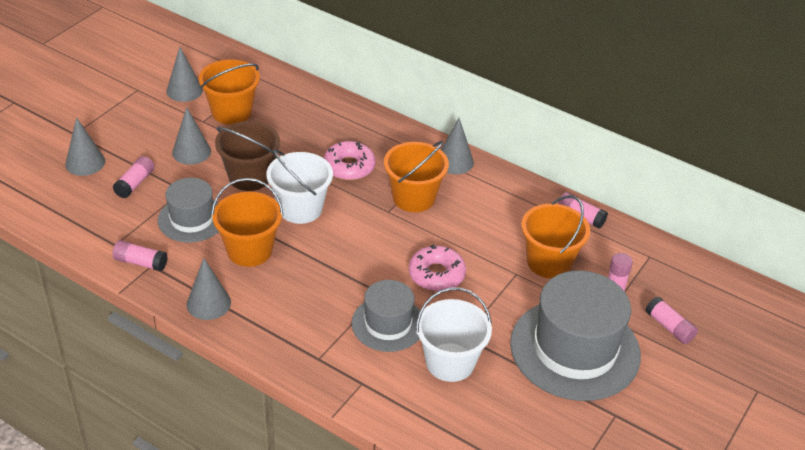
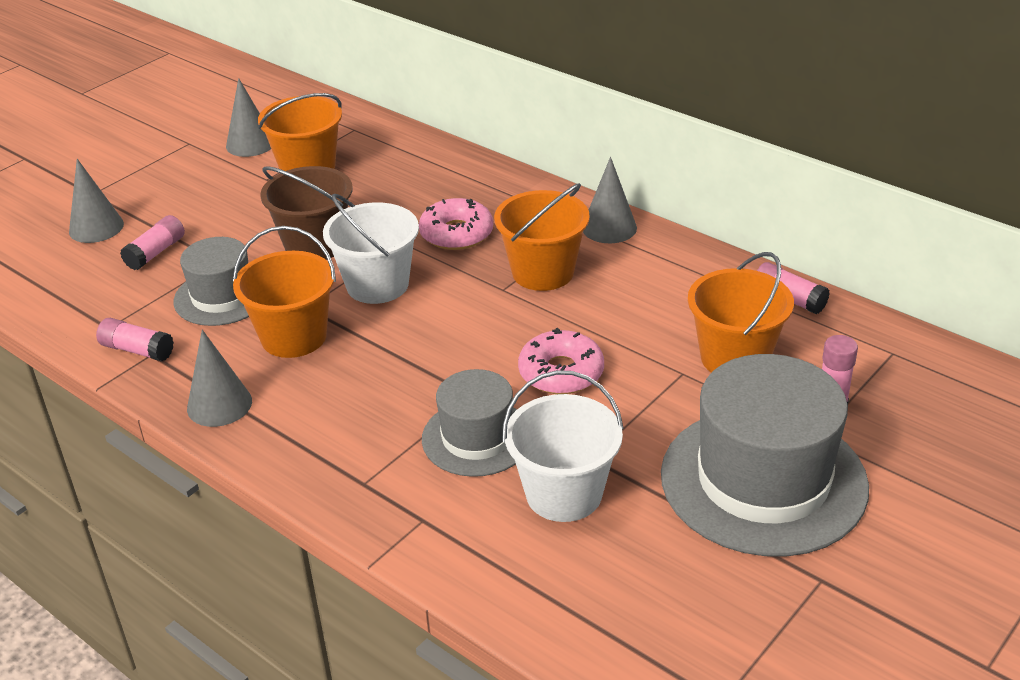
camera: 10 degrees right, 5 degrees down
grey cone [172,107,211,165] -> none
pink glue stick [645,296,698,344] -> none

